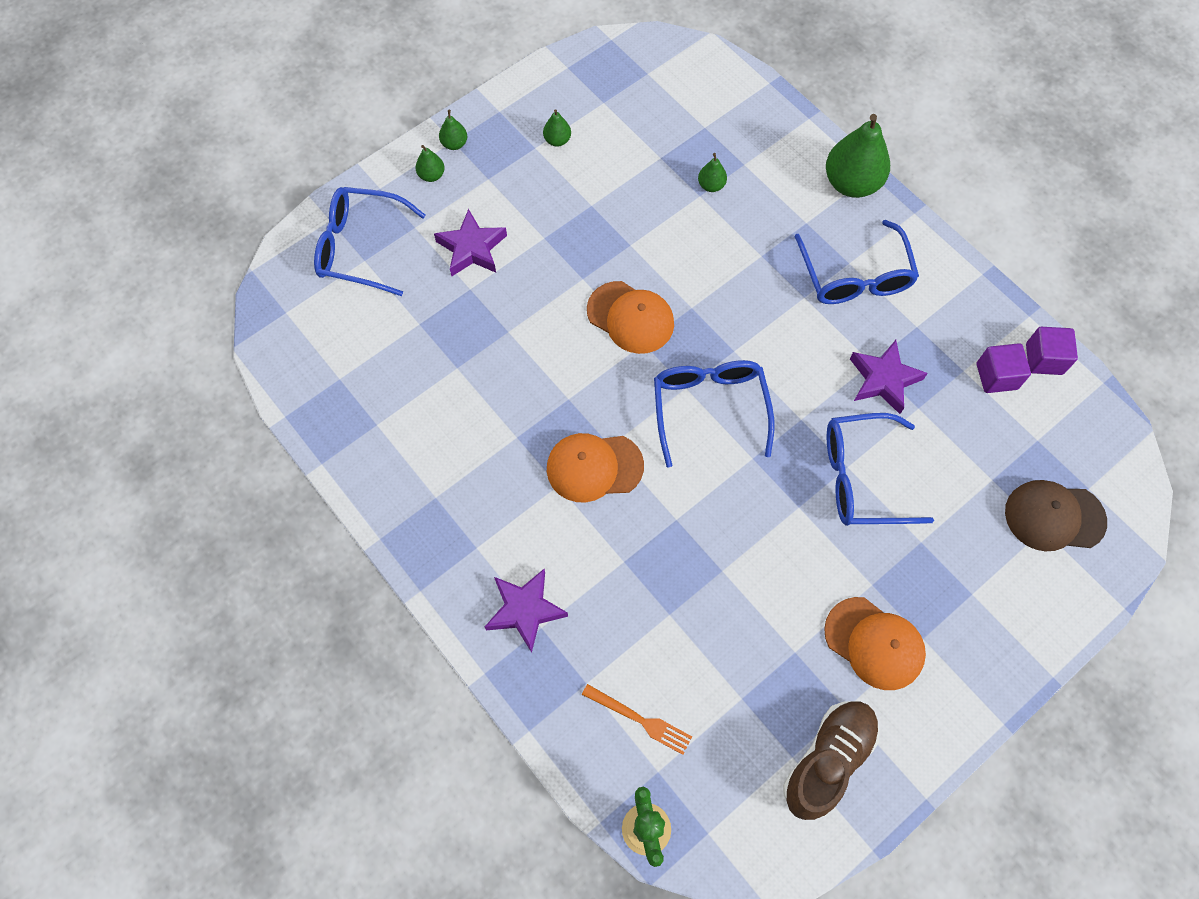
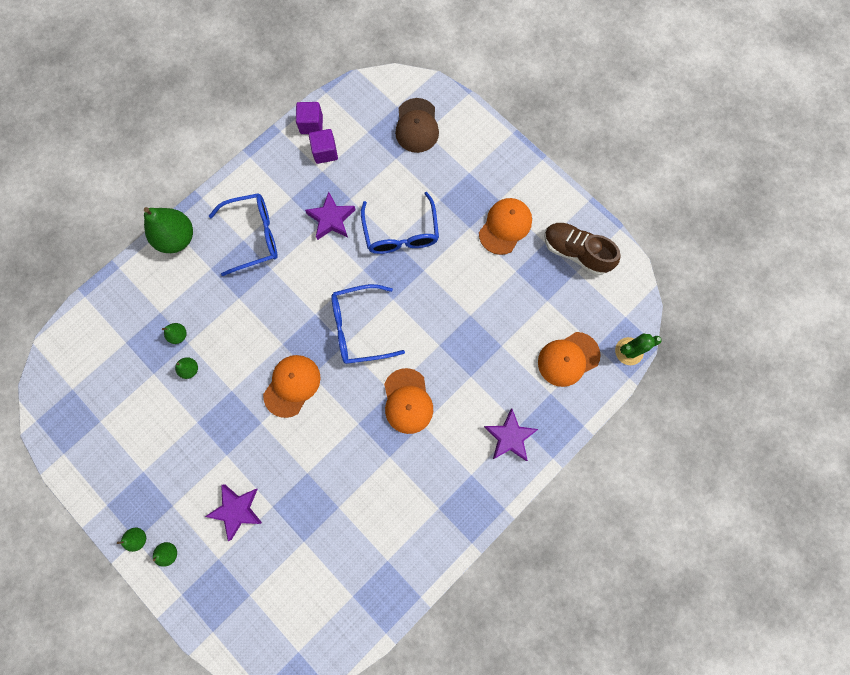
camera: 95 degrees left, 10 degrees up
blue glasses [314,187,426,296] -> none
green pear [543,109,571,146] -> green pear moved to [175,357,198,379]
orange fork [582,684,692,755] -> orange cap [538,332,600,387]

